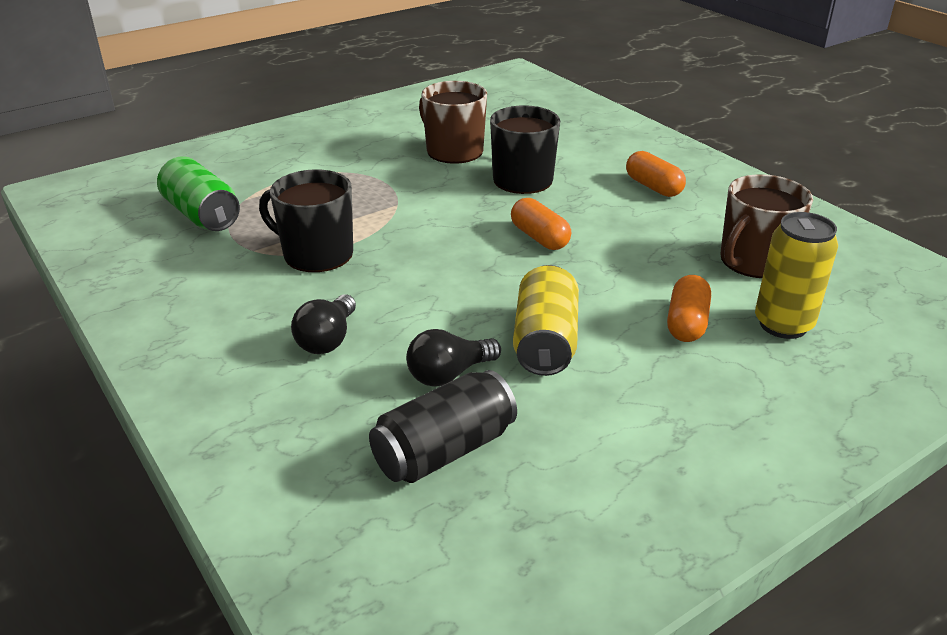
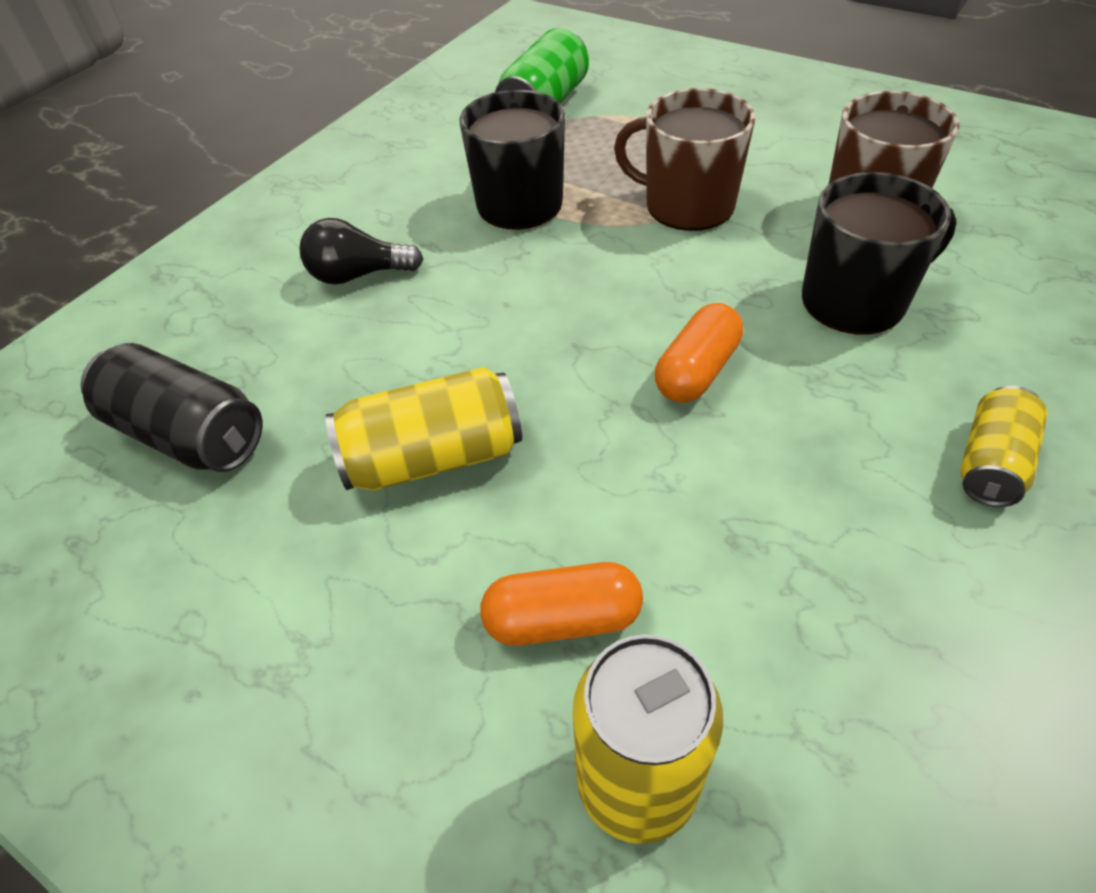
camera: 70 degrees right, 15 degrees up
black light bulb [406,329,501,387] -> none
orange capsule [626,151,686,197] -> yellow can [960,386,1048,507]
brown mug [721,174,813,278] -> brown mug moved to [614,88,756,231]

